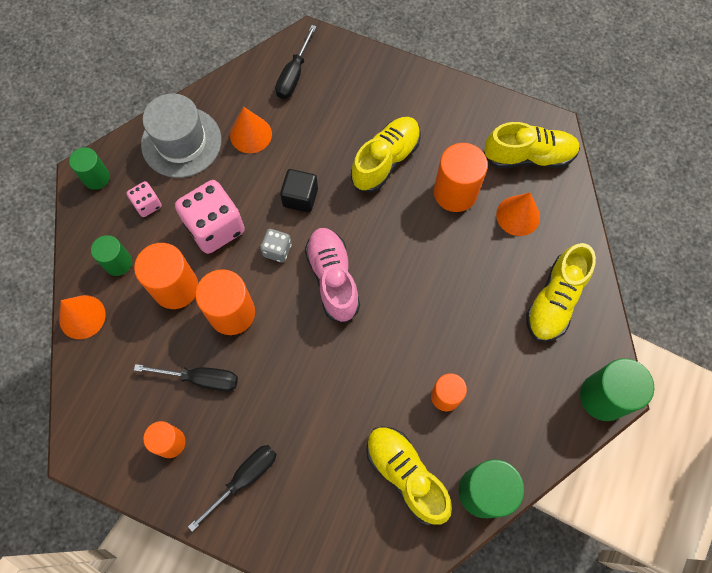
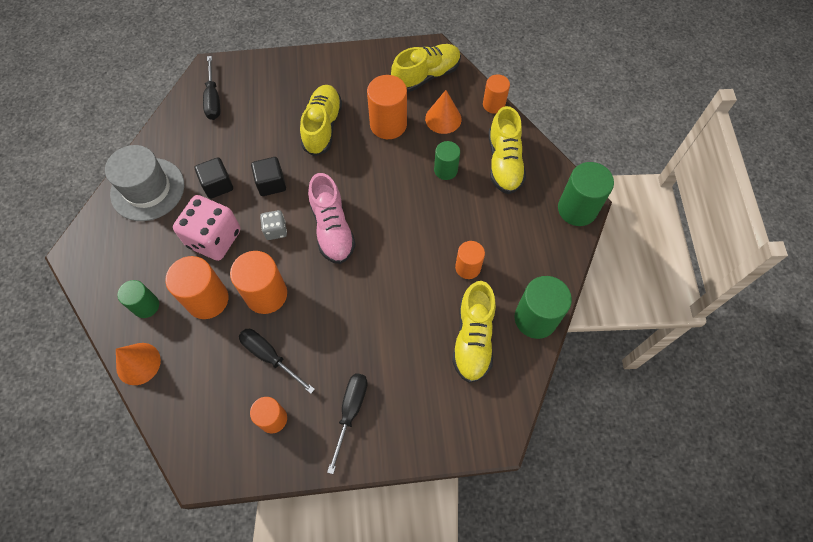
camera: 30 degrees left, 5 degrees down
green cylinder [69,147,110,190] -> green cylinder moved to [434,141,460,180]
pink dice [127,181,162,217] -> none
black screwdriver [134,364,238,391] -> black screwdriver turned 120 degrees counterclockwise [239,329,315,394]
orange cone [230,107,272,153] -> none
pink shoe [305,228,360,323] -> pink shoe turned 150 degrees counterclockwise [308,173,356,264]
yellow shoe [366,426,452,525] -> yellow shoe turned 105 degrees counterclockwise [452,281,496,383]
none -> black cube [195,157,233,199]
none -> orange cylinder [483,74,510,114]

